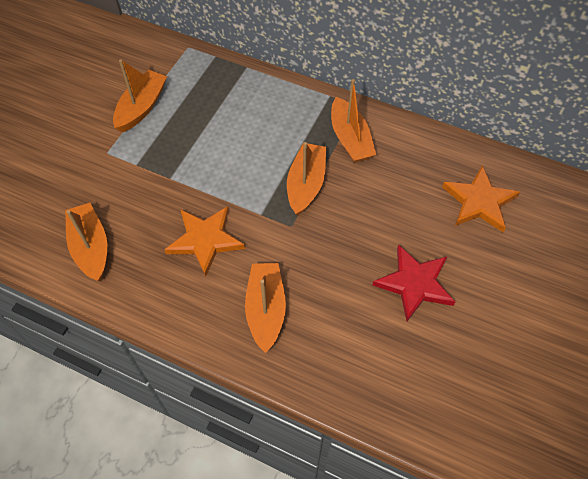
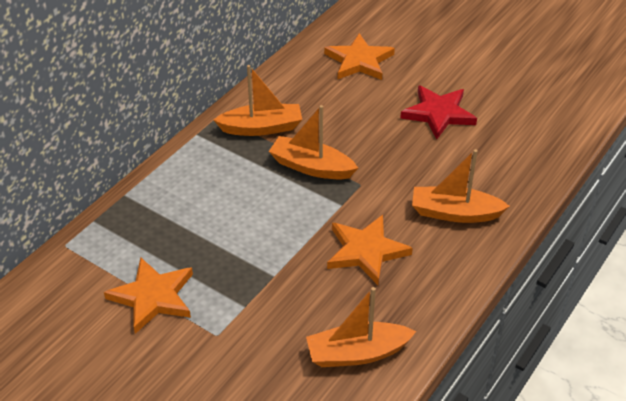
camera: 80 degrees left, 15 degrees down
orange boat [113,59,167,132] -> orange star [104,257,193,334]

